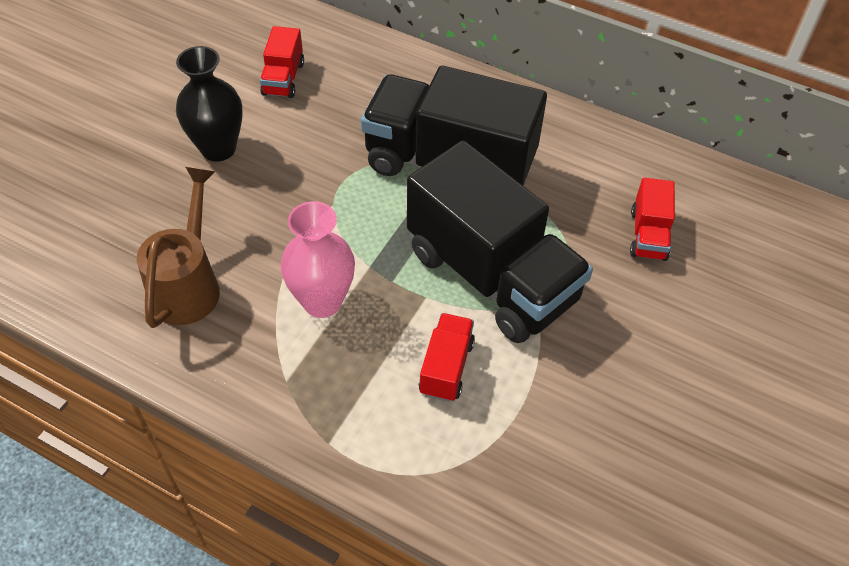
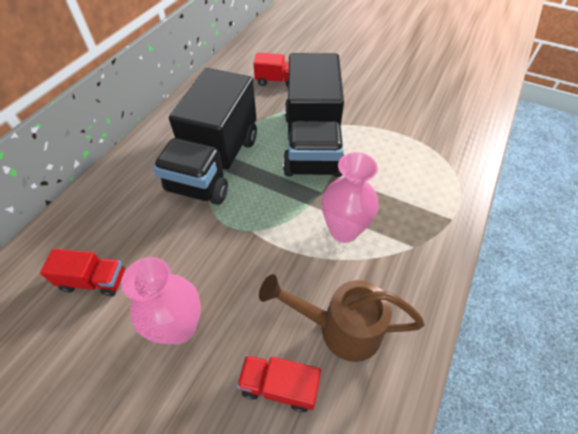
camera: 90 degrees left, 0 degrees up
black vase [176,46,243,161] -> pink vase [121,257,201,344]
black truck [407,140,593,343] -> black truck turned 135 degrees clockwise [283,53,344,177]
red truck [419,313,475,402] -> red truck moved to [237,355,321,412]

